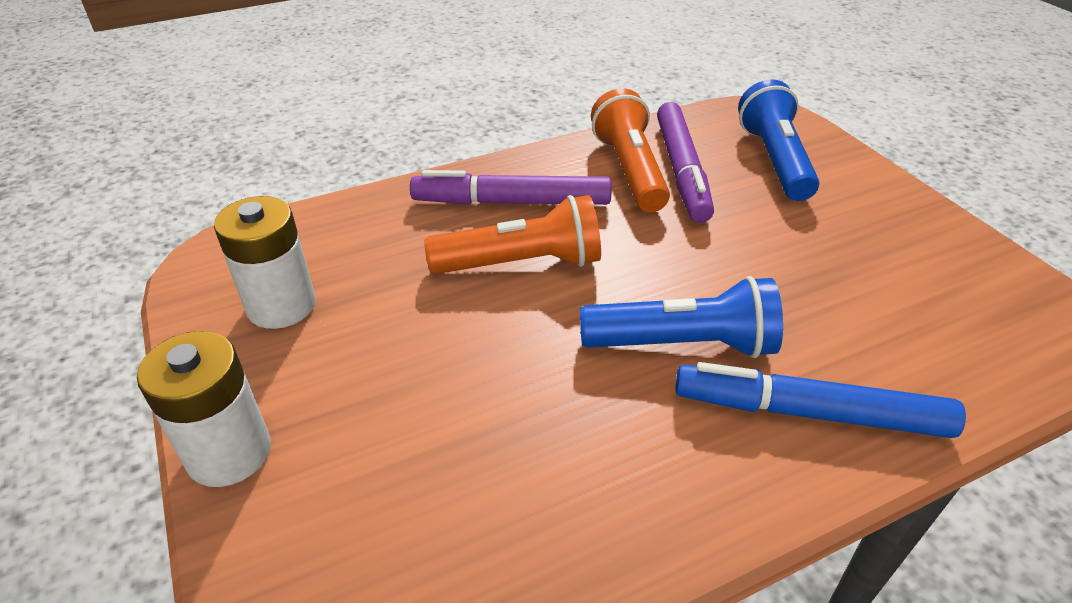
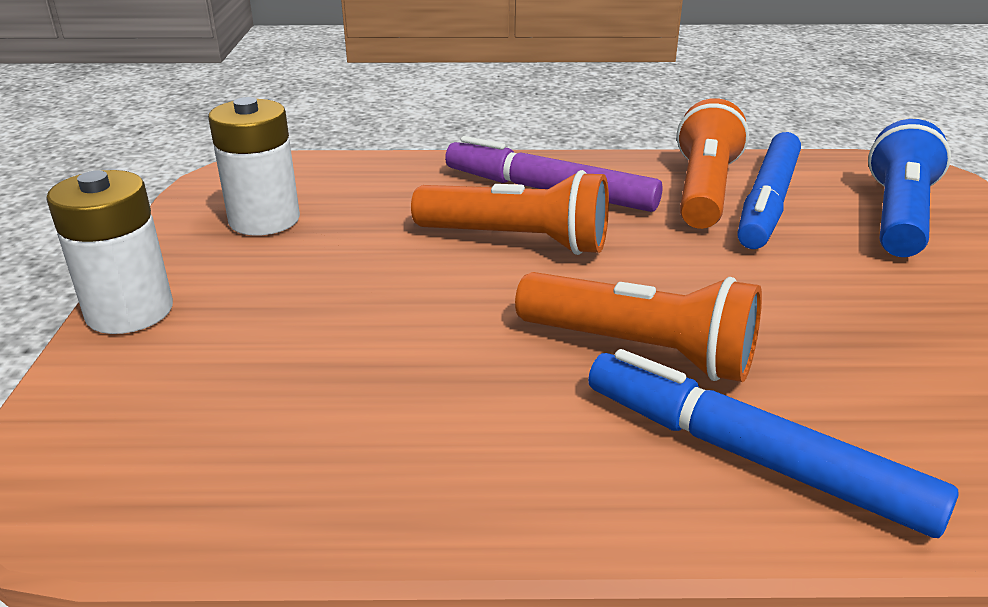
camera: 25 degrees right, 10 degrees down
blue flashlight [580,276,783,358] -> orange flashlight [515,272,762,382]
purple marker [657,102,714,223] -> blue marker [737,132,801,249]

